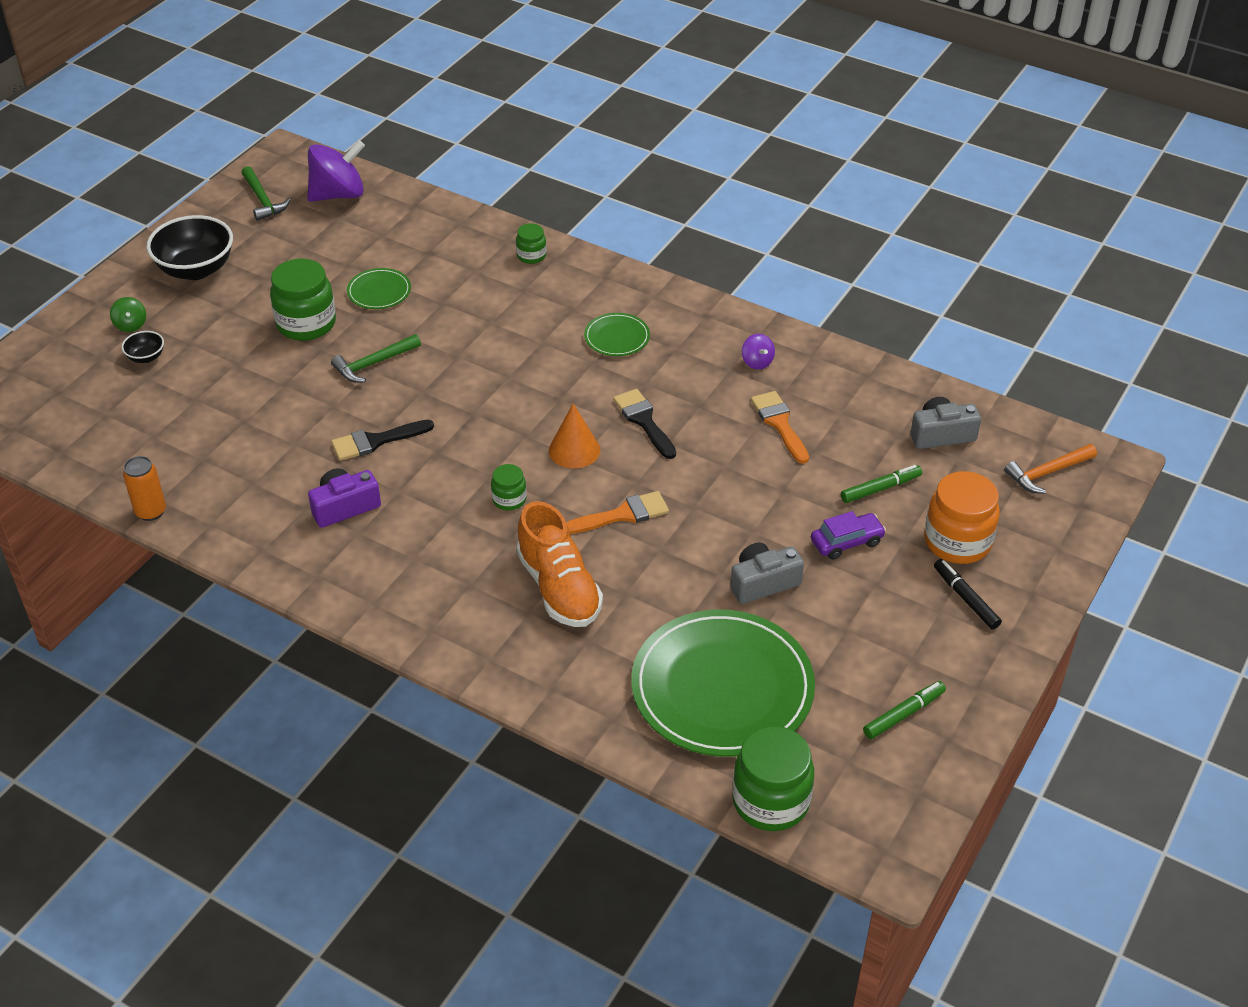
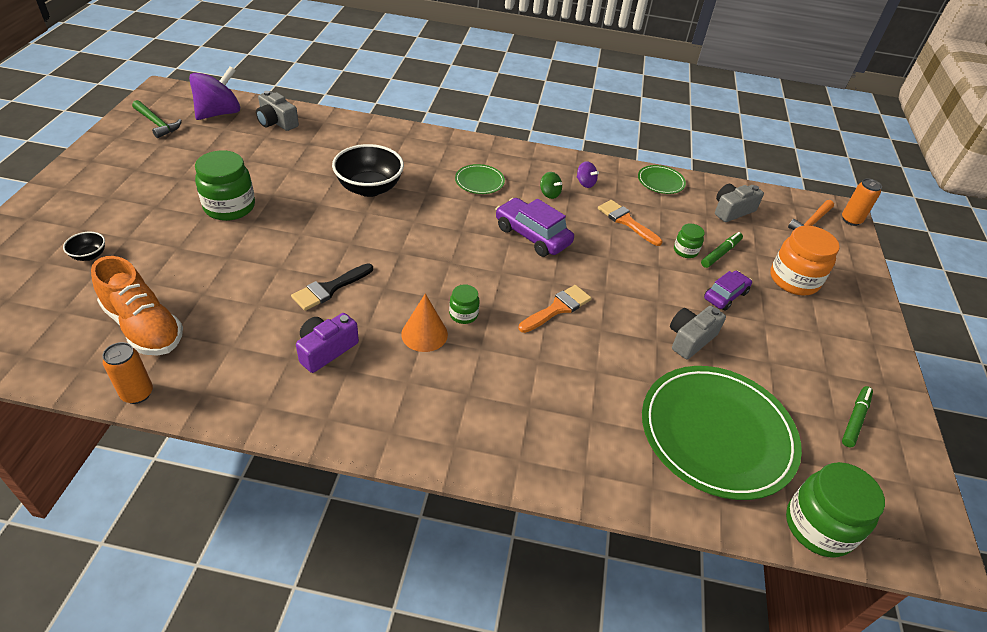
camera: 25 degrees left, 0 degrees up
green spinning top [110,297,146,332] -> green spinning top moved to [540,172,562,199]
black bowl [147,215,233,280] -> black bowl moved to [332,144,404,197]
green hammer [331,334,421,383] -> none
green plate [347,268,411,309] -> green plate moved to [638,165,686,194]
green jar [516,223,546,264] -> green jar moved to [674,224,705,258]
orange shoe [516,501,603,627] -> orange shoe moved to [91,256,183,355]
orange cone [549,403,600,468] -> orange cone moved to [401,294,448,352]
black brush [613,389,676,459] -> purple car [496,198,574,257]
black marker [934,559,1002,629] -> none
none -> grey camera [256,91,299,131]
none -> orange can [842,179,882,226]

